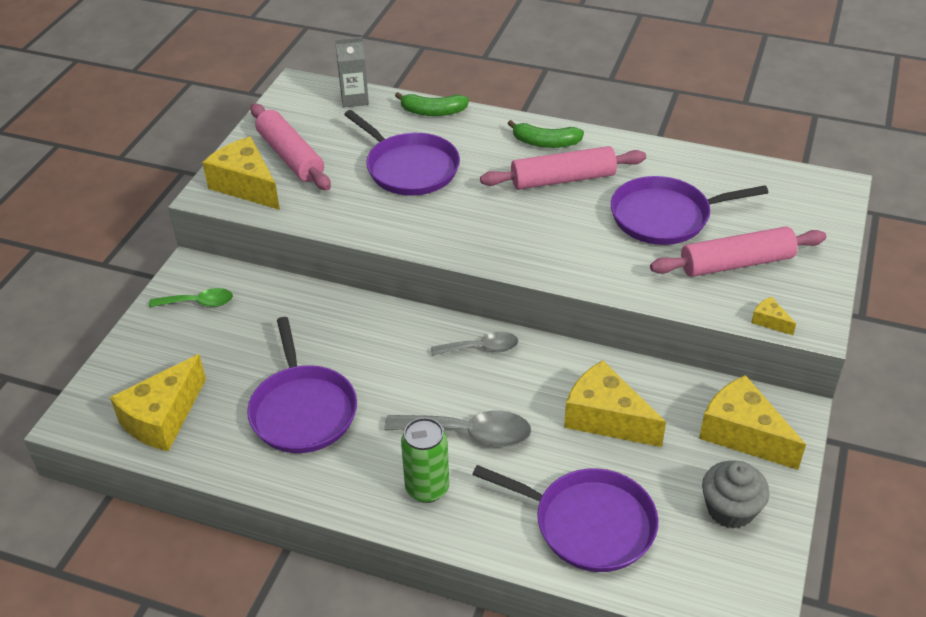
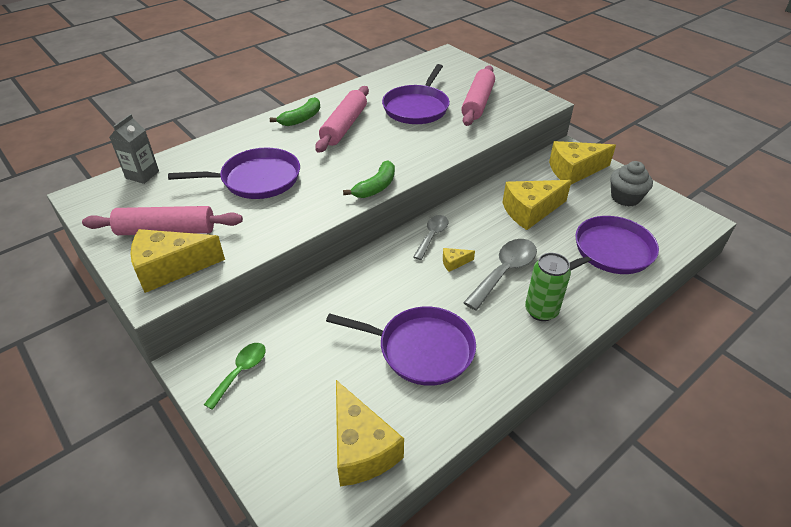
camera: 60 degrees left, 0 degrees up
green banana [395,92,469,116] -> green banana moved to [343,161,395,198]
yellow cheese [751,297,796,335] -> yellow cheese moved to [443,248,475,272]

